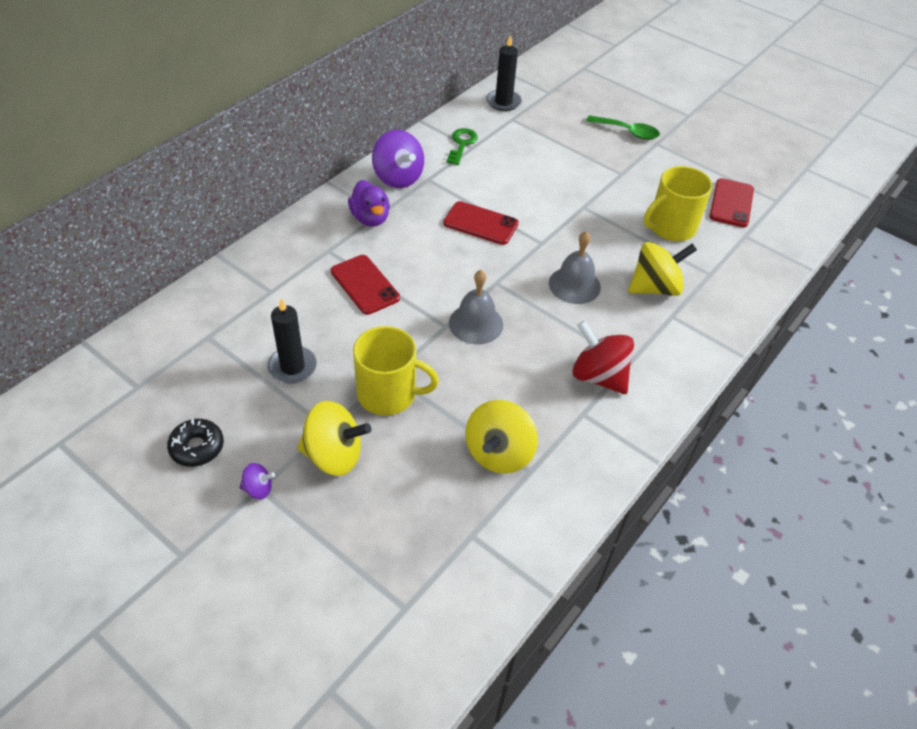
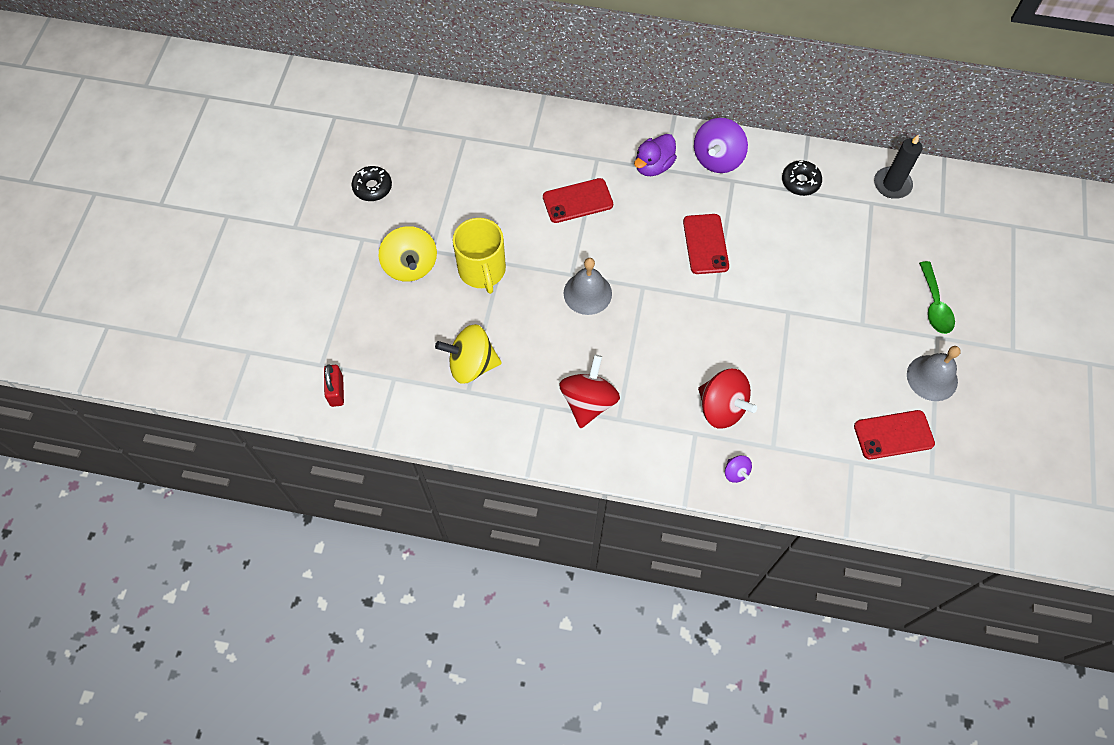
camera: 65 degrees right, 15 degrees up
purple spinning top [239,463,275,499] -> purple spinning top moved to [725,455,752,483]
black candle [268,298,317,383] -> none
red phone [331,255,400,315] -> red phone turned 45 degrees clockwise [543,178,613,223]
green key [447,128,478,165] -> black donut [782,160,822,196]
grey bell [549,231,601,304] -> grey bell moved to [907,346,961,401]
yellow spinning top [628,242,697,296] -> red spinning top [698,369,757,429]
yellow mug [644,166,713,241] -> none
none -> red padlock [324,365,344,407]

